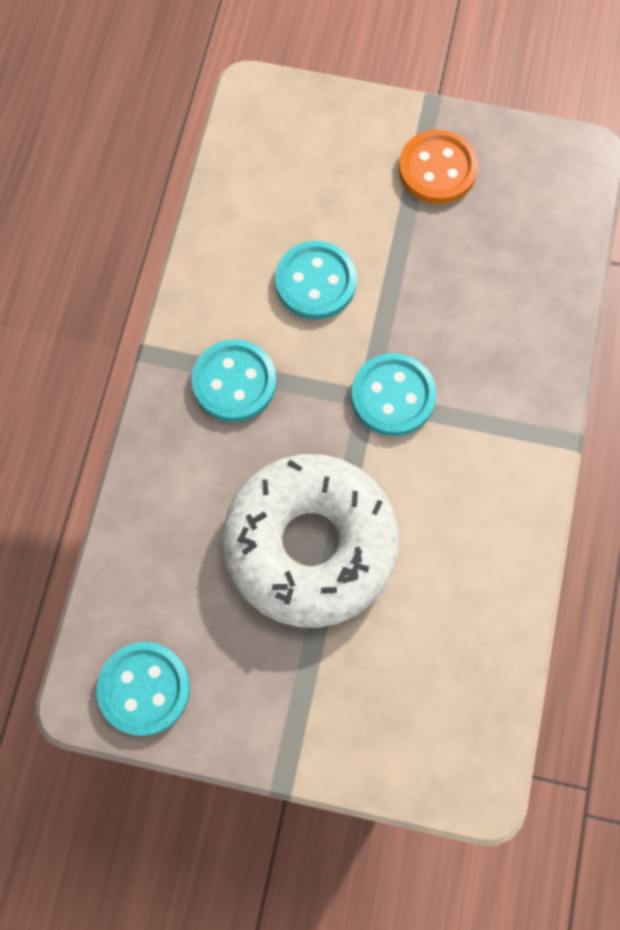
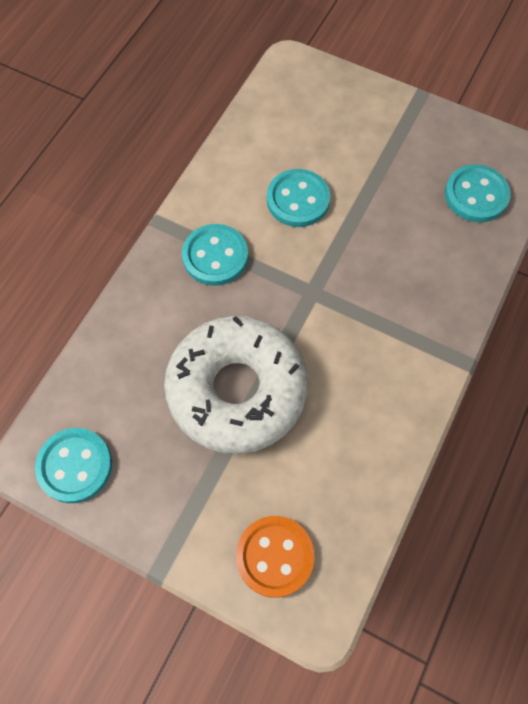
camera: 15 degrees right, 5 degrees down
turquoise button [351,353,436,436] -> turquoise button moved to [445,164,511,222]
orange button [398,130,478,204] -> orange button moved to [236,516,314,598]

